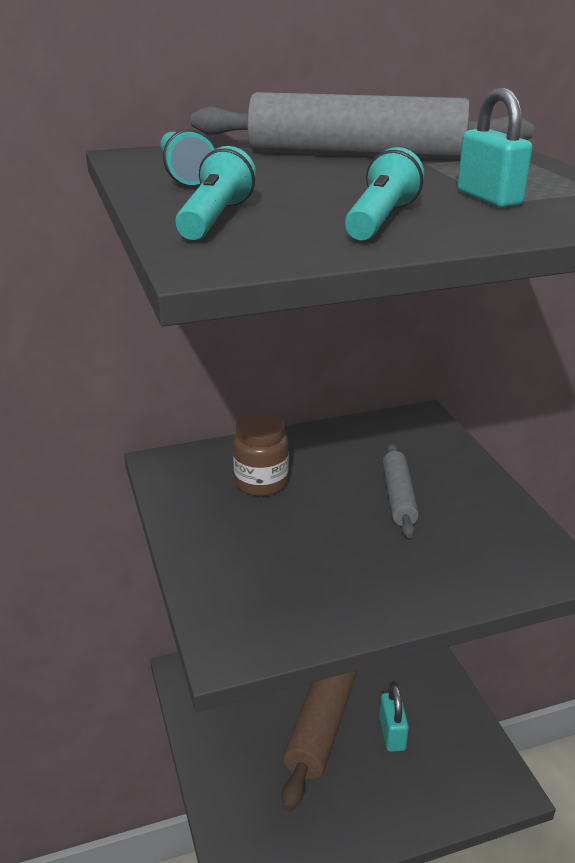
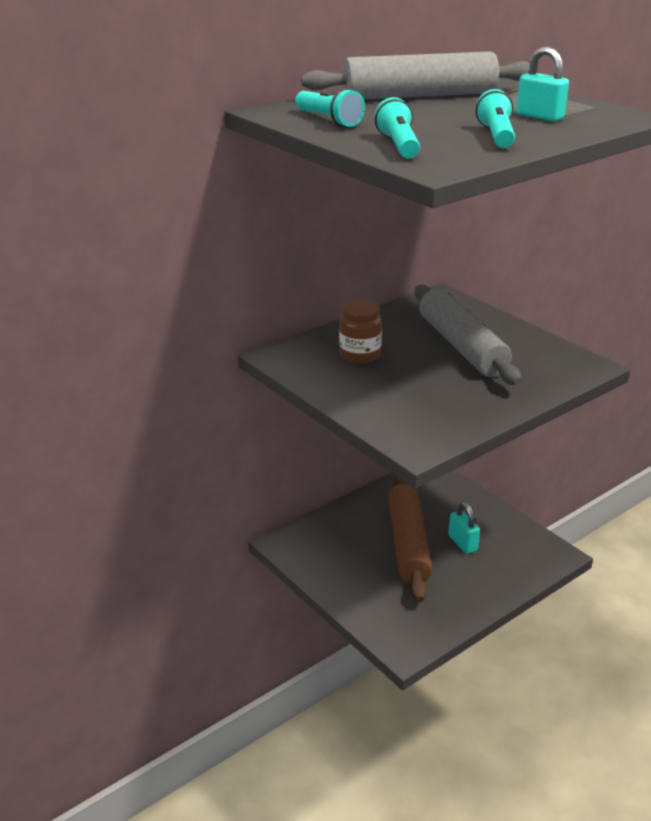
camera: 20 degrees left, 0 degrees up
grey rolling pin [382,444,419,538] -> grey rolling pin [414,285,522,385], size x1.89

